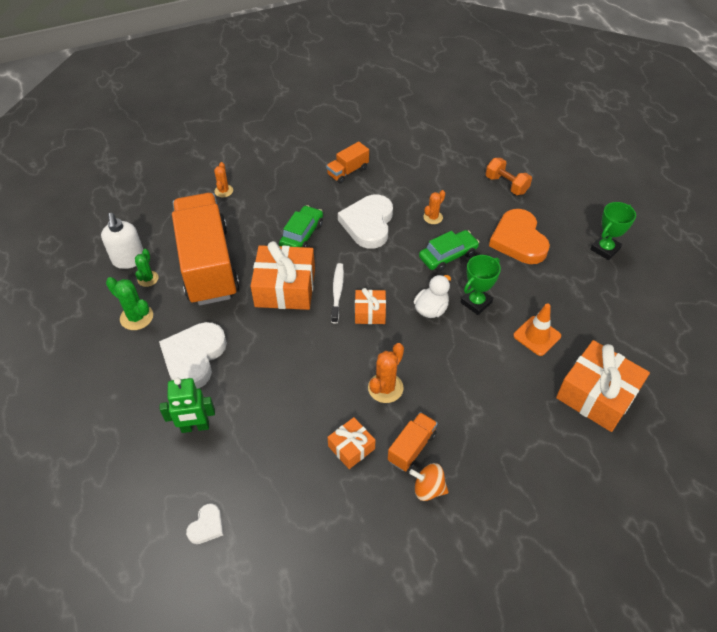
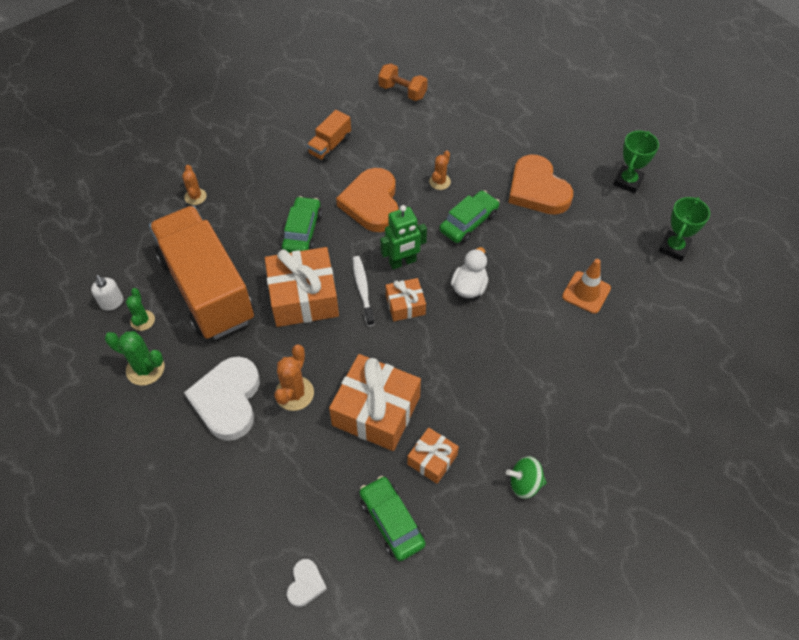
camera: 15 degrees left, 5 degrees up
white soap dispenser [101,213,143,269] -> white soap dispenser [91,275,123,311], size x0.62
green robot [160,378,215,433] -> green robot moved to [380,205,427,270]
white heart [338,194,393,249] -> orange heart [336,168,399,232]
orange cactus [368,343,404,403] -> orange cactus moved to [274,345,314,411]
orange truck [388,412,438,472] -> none
orange spinning top [409,463,449,501] -> green spinning top [506,456,547,499]
green trophy [460,255,501,315] -> green trophy moved to [659,197,710,261]
orange dumbbell [486,158,532,195] -> orange dumbbell moved to [378,63,428,101]
orange gift [556,340,650,432] -> orange gift moved to [329,354,421,451]
none -> green car [359,476,426,561]

